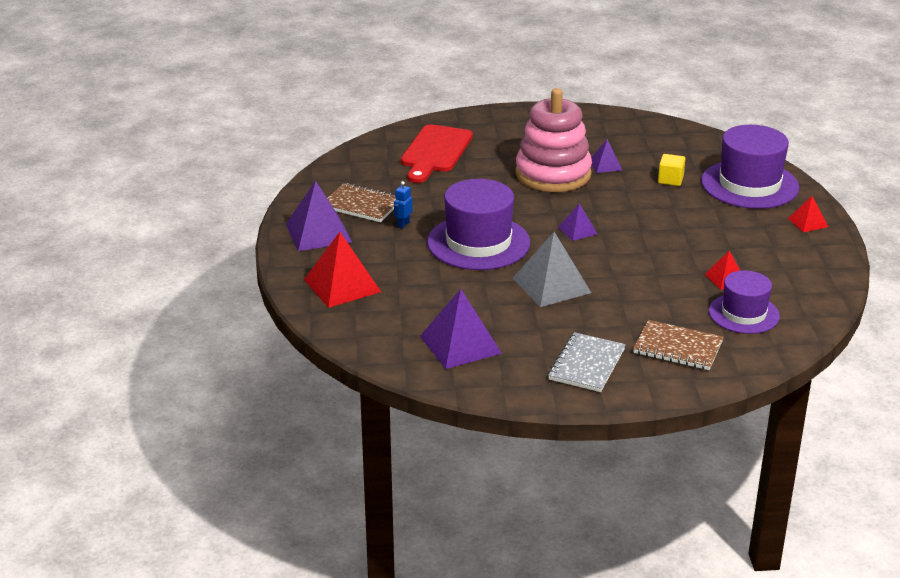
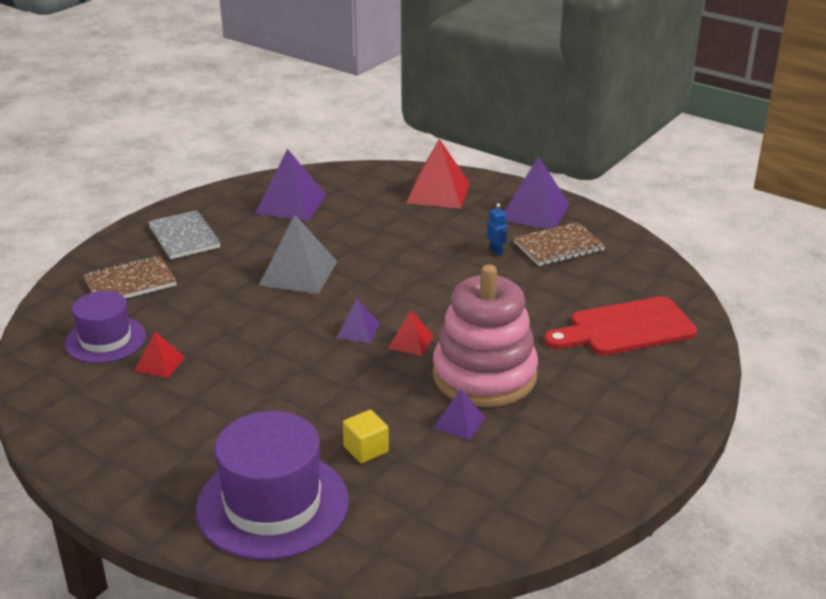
camera: 130 degrees right, 0 degrees up
red cutting board [401,124,473,183] -> red cutting board turned 75 degrees counterclockwise [544,296,697,355]
purple hat [427,179,530,270] -> none
red pyramid [788,196,828,232] -> red pyramid moved to [388,310,434,356]

